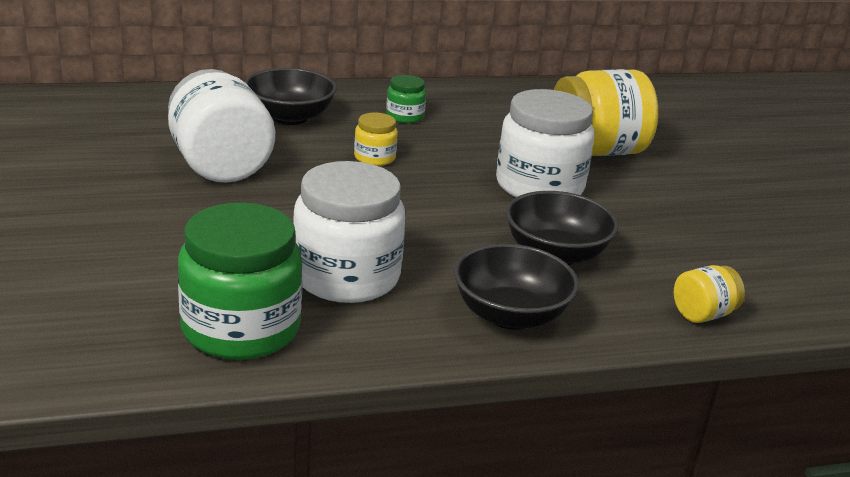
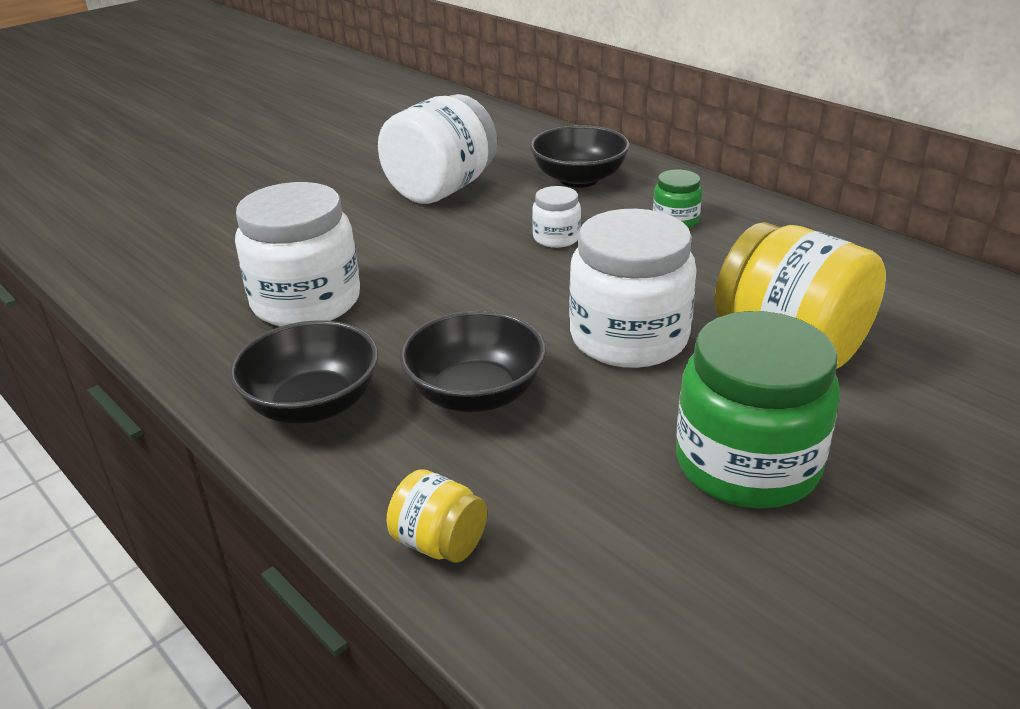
camera: 65 degrees right, 5 degrees up
green jar [178,203,303,360] -> green jar moved to [676,311,840,508]
yellow jar [354,113,398,166] -> white jar [532,186,581,248]

